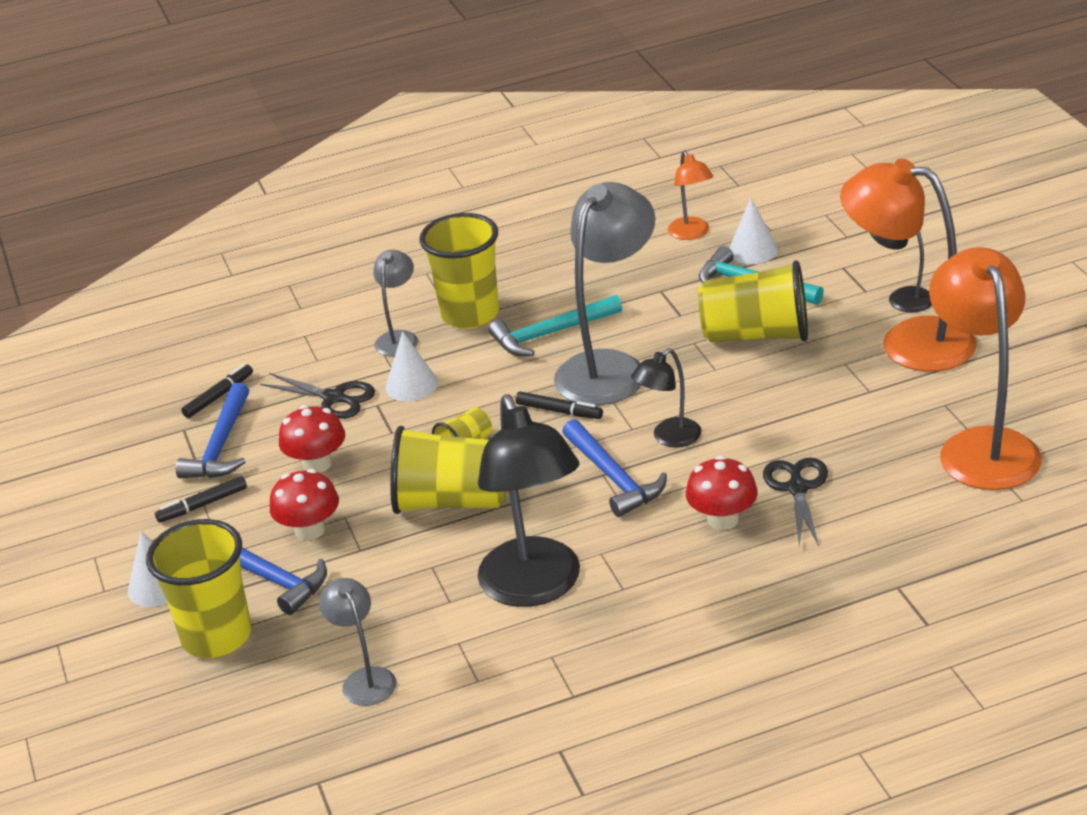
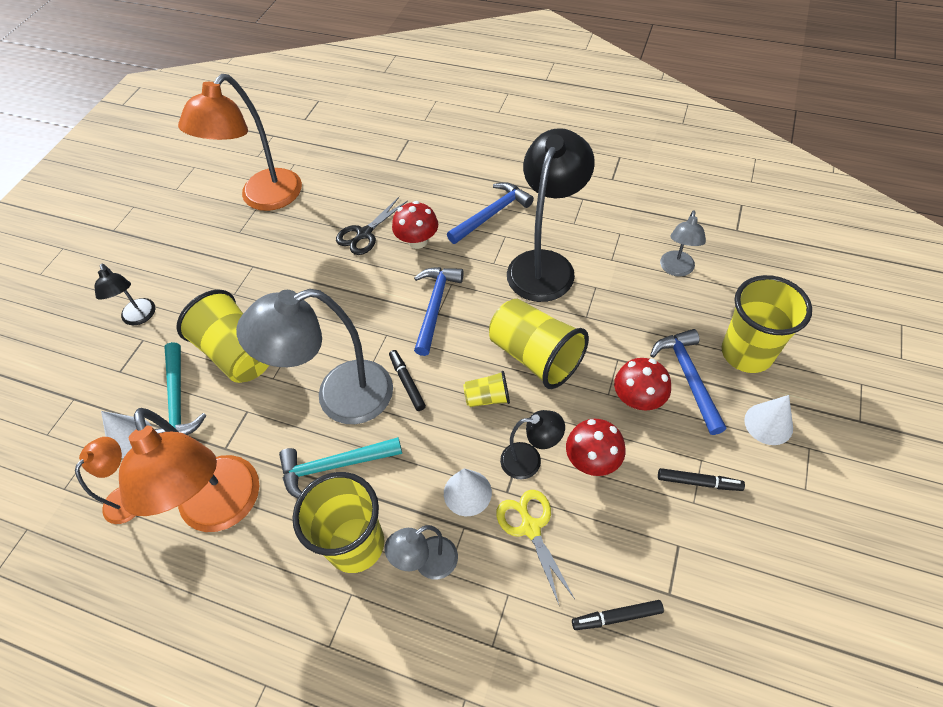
camera: 140 degrees left, 20 degrees up
blue hammer [176,383,249,479] -> blue hammer moved to [447,182,534,244]
black scissors [260,373,375,419] -> yellow scissors [496,490,575,604]
turquoise hammer [489,295,622,356] -> turquoise hammer turned 150 degrees clockwise [279,437,402,498]
black lamp [631,348,701,447] -> black lamp moved to [500,410,565,479]
orange lamp [840,159,977,372] -> orange lamp moved to [119,408,259,532]

